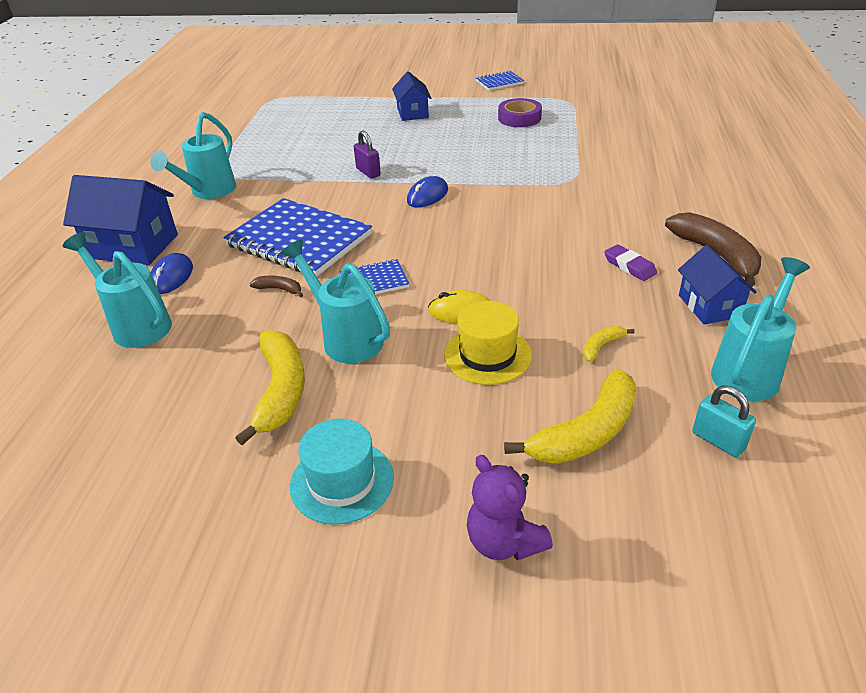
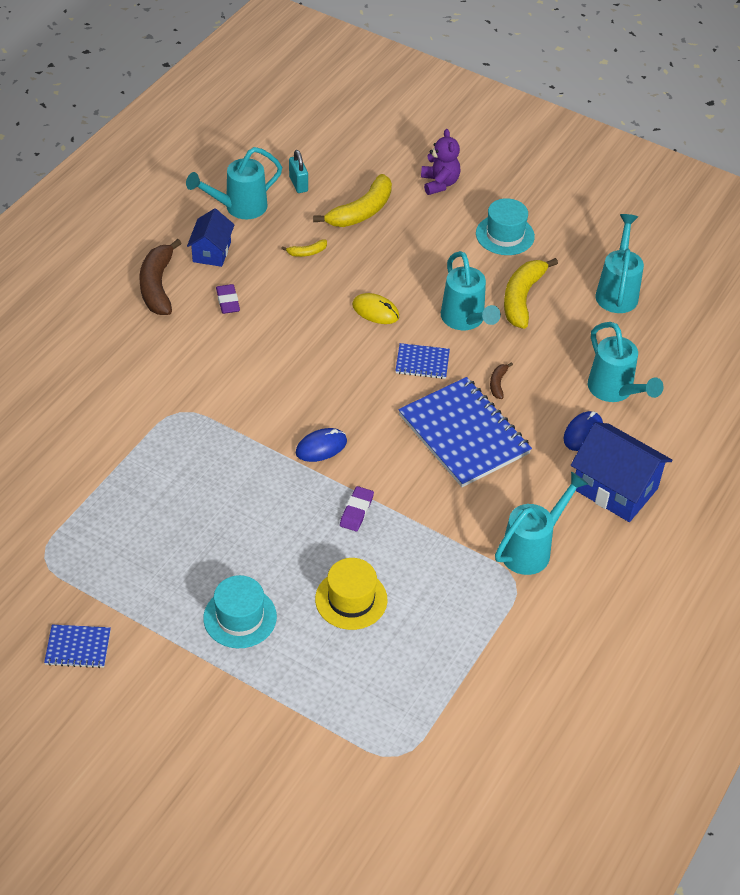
camera: 160 degrees left, 10 degrees up
brown banana [250,276,303,297] -> brown banana turned 60 degrees clockwise [490,362,513,399]
purple padlock [354,130,381,178] -> purple eraser [340,486,374,531]
blue house [392,71,432,121] -> turquoise hat [203,575,277,648]
yellow hat [444,301,532,385] -> yellow hat moved to [315,558,388,630]
purple tape [498,98,542,127] -> none
yellow banana [504,369,637,464] -> yellow banana turned 150 degrees clockwise [313,174,392,227]
none -> turquoise watering can [595,214,644,313]

